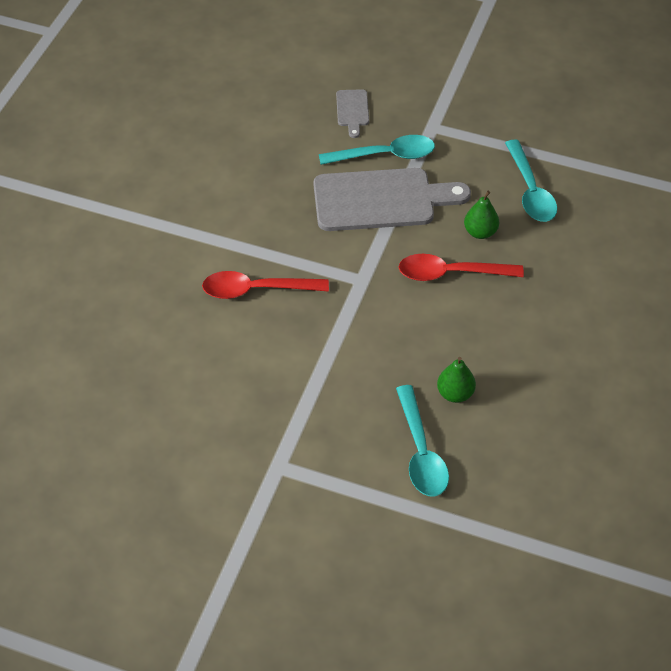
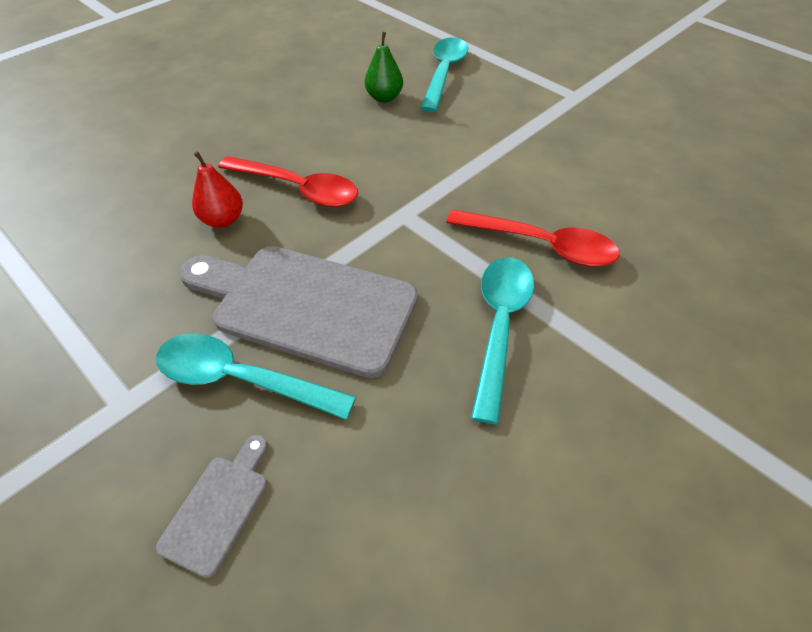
camera: 155 degrees left, 0 degrees up
green pear [464,191,499,239] -> red pear [192,151,243,228]
turquoise spoon [505,139,557,222] -> turquoise spoon moved to [471,257,534,424]

